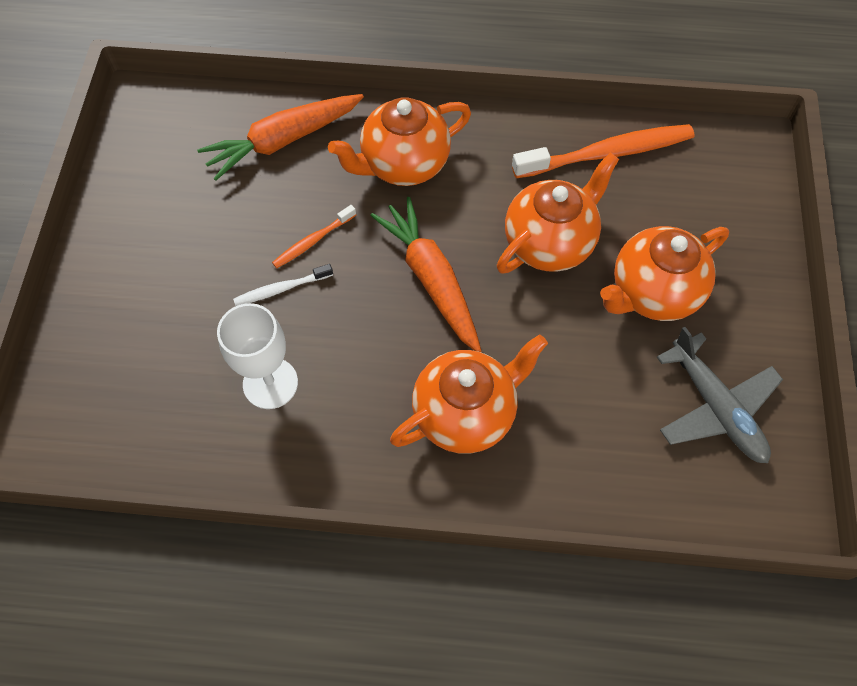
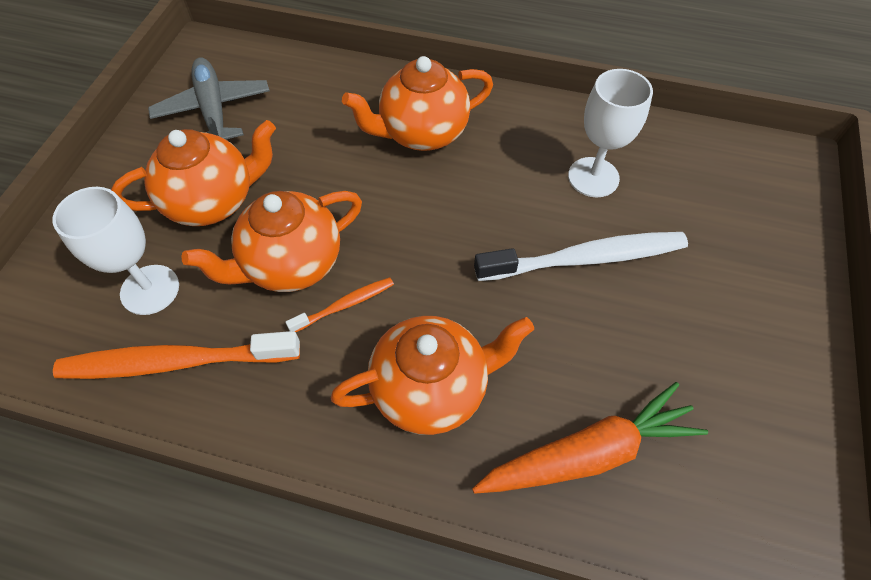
camera: 170 degrees left, 5 degrees down
white toothbrush [233,264,333,306] -> white toothbrush [474,232,688,281], size x2.00
orange toothbrush [272,205,356,268] -> orange toothbrush moved to [286,277,394,332]
orange carrot [370,197,482,352] -> none
none -> white goblet [53,187,179,315]

